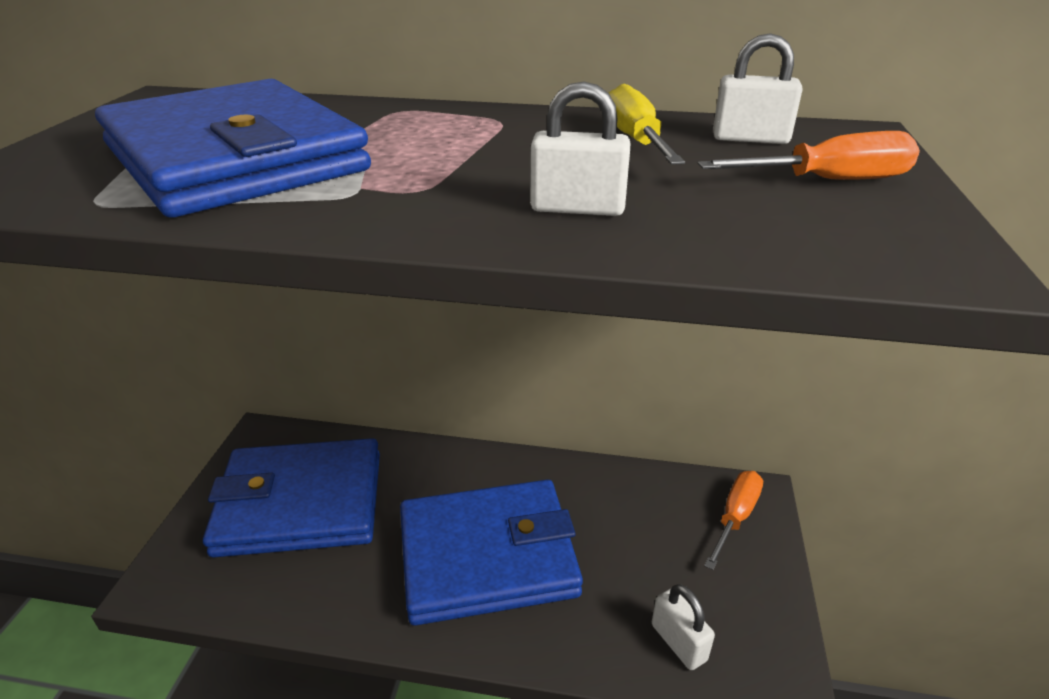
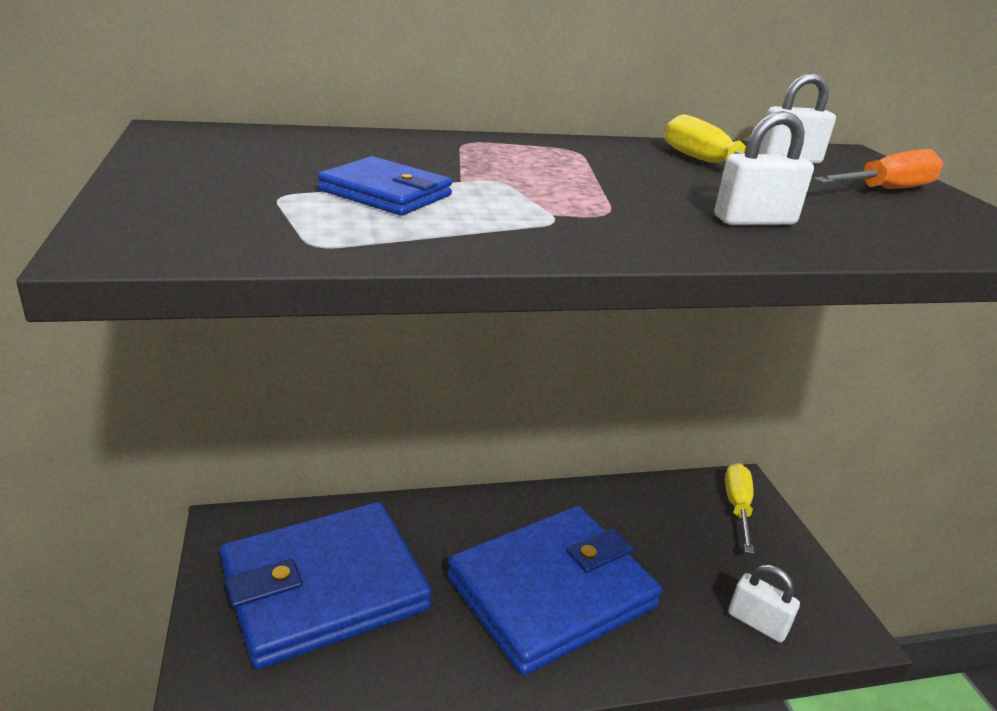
camera: 25 degrees left, 5 degrees down
blue wallet [95,79,371,217] -> blue wallet [318,156,452,215], size x0.42
orange screwdriver [704,471,763,570] -> yellow screwdriver [725,463,754,554]

